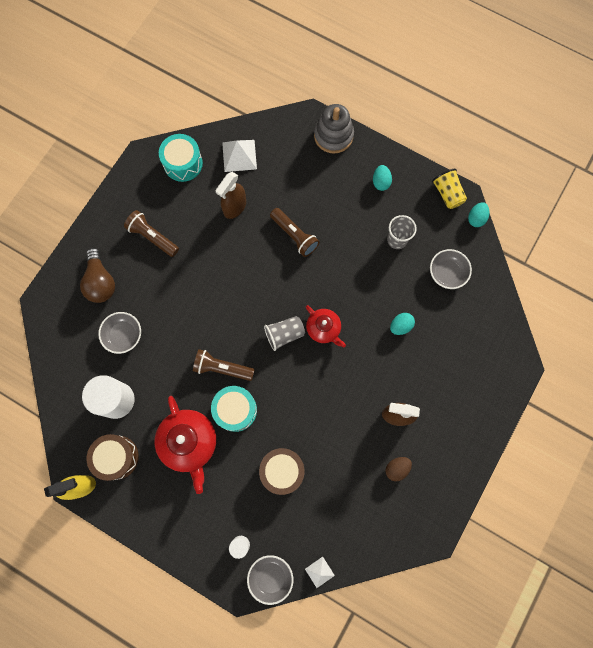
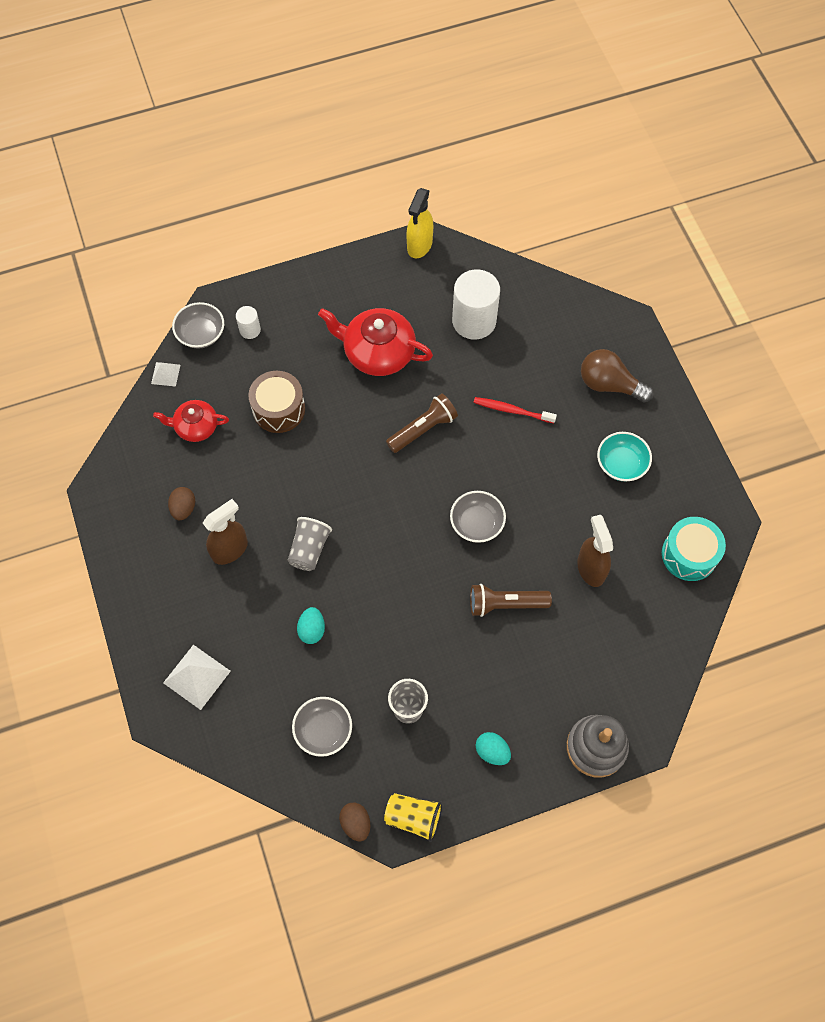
camera: 130 degrees right, 10 degrees down
brown drum [87,434,139,481] -> none
grey bowl [98,312,141,354] -> grey bowl moved to [450,491,506,543]
brown flashlight [124,210,179,257] -> turquoise bowl [597,432,652,481]
turquoise drum [211,386,257,432] -> none
white pyramid [222,140,257,172] -> white pyramid moved to [163,645,231,710]
grey cup [264,316,305,351] -> grey cup moved to [288,517,332,571]
red teapot [306,305,346,348] -> red teapot moved to [153,400,229,442]
turquoise egg [468,202,489,227] -> brown egg [339,803,370,842]
none -> red toothbrush [474,397,557,423]

